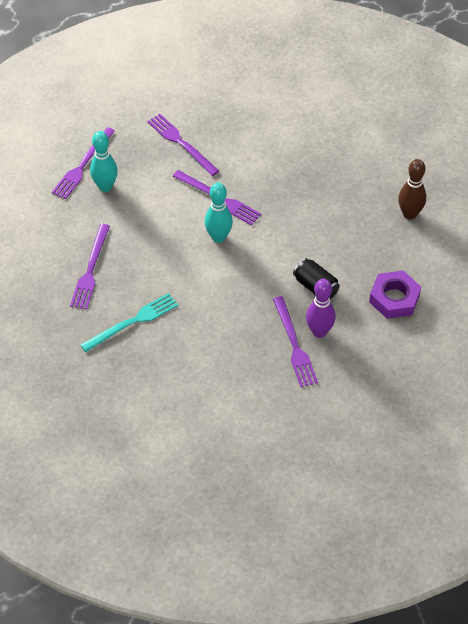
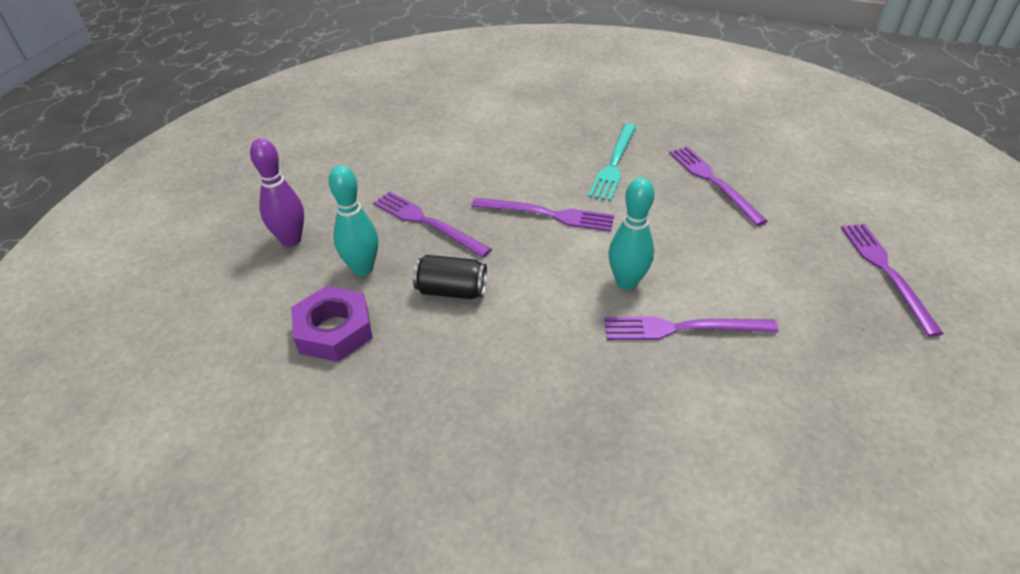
camera: 145 degrees right, 10 degrees down
turquoise bowling pin [90,131,118,192] -> turquoise bowling pin moved to [329,165,378,276]
purple fork [147,114,219,176] -> purple fork moved to [471,198,614,232]
purple bowling pin [306,279,335,338] -> purple bowling pin moved to [250,138,304,247]
brown bowling pin [398,159,426,220] -> none

